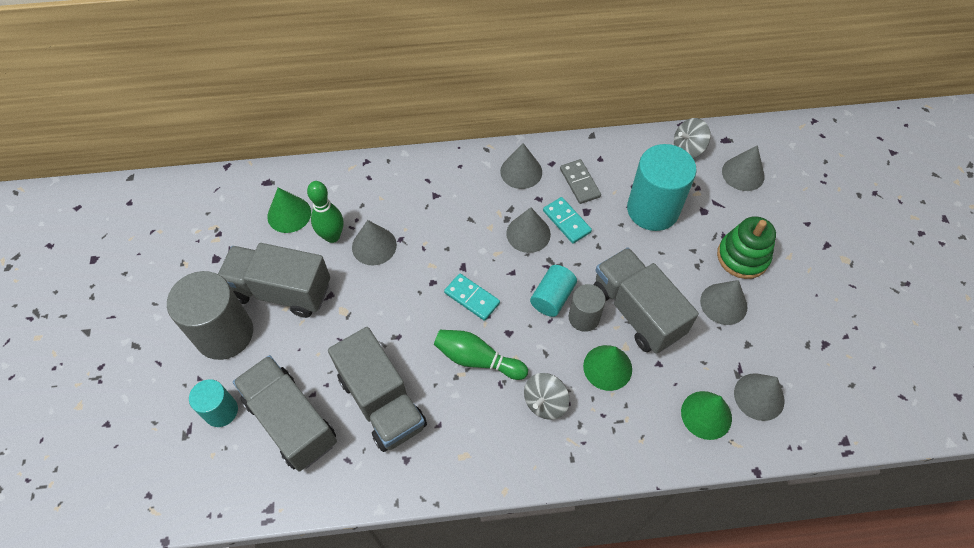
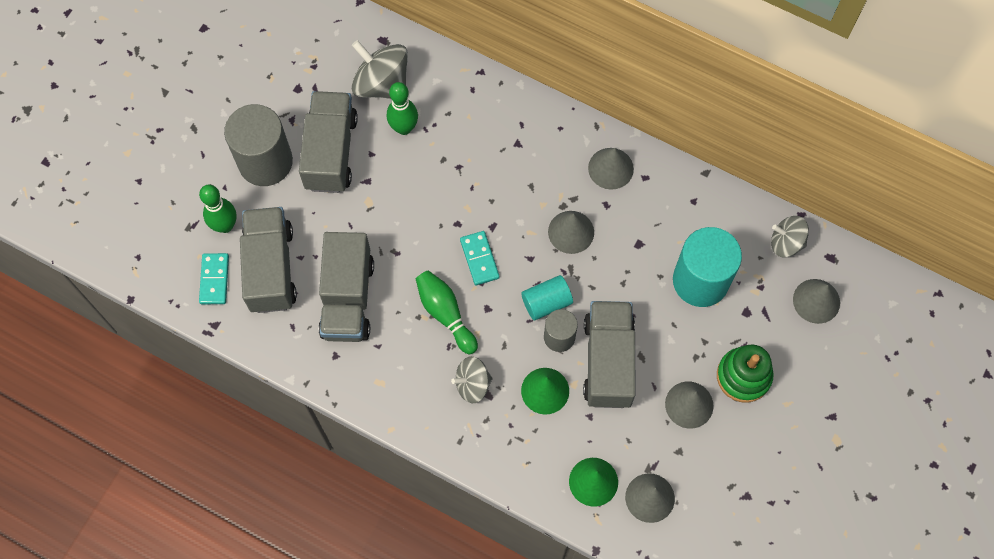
camera: 35 degrees right, 10 degrees up
turquoise cylinder [189,379,238,427] -> green bowling pin [199,185,236,233]
grey truck [218,243,330,318] -> grey truck turned 45 degrees clockwise [299,91,358,193]
green cone [267,187,311,233] -> grey spinning top [352,40,408,99]
grey cone [352,220,397,265] -> none
turquoise domino [543,197,592,244] -> turquoise domino moved to [199,253,229,304]
grey domino [560,159,601,204] -> none

